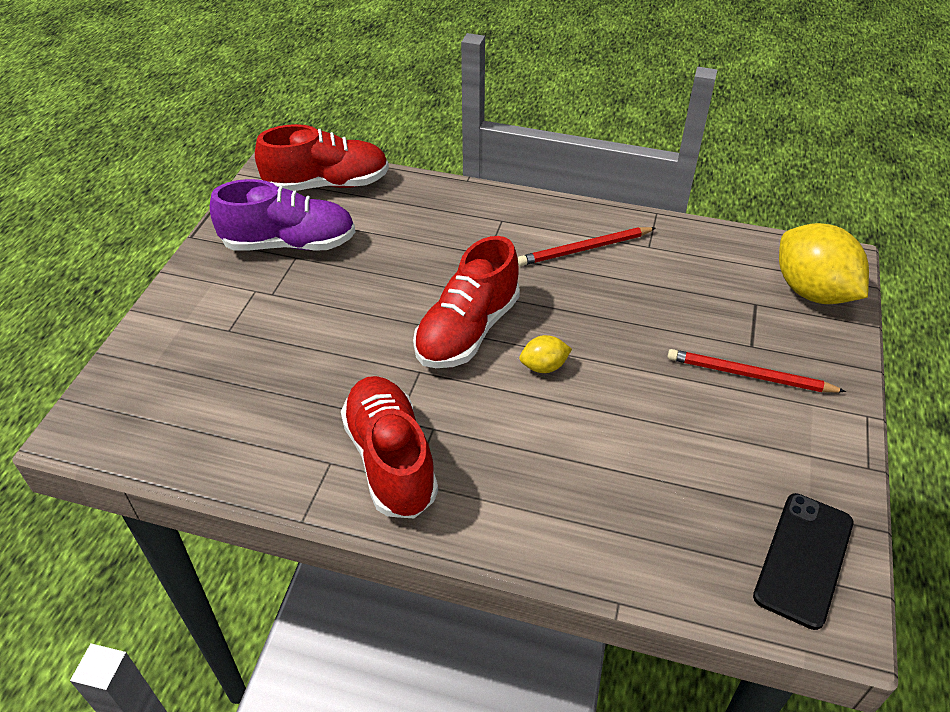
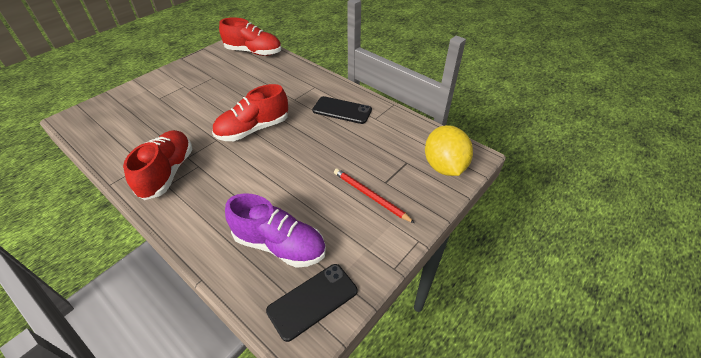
camera: 25 degrees right, 0 degrees up
purple shoe [210,179,355,251] -> purple shoe moved to [225,193,326,268]
red pencil [518,227,656,266] -> black phone [312,96,372,124]
yellow lemon [520,335,572,373] -> none

